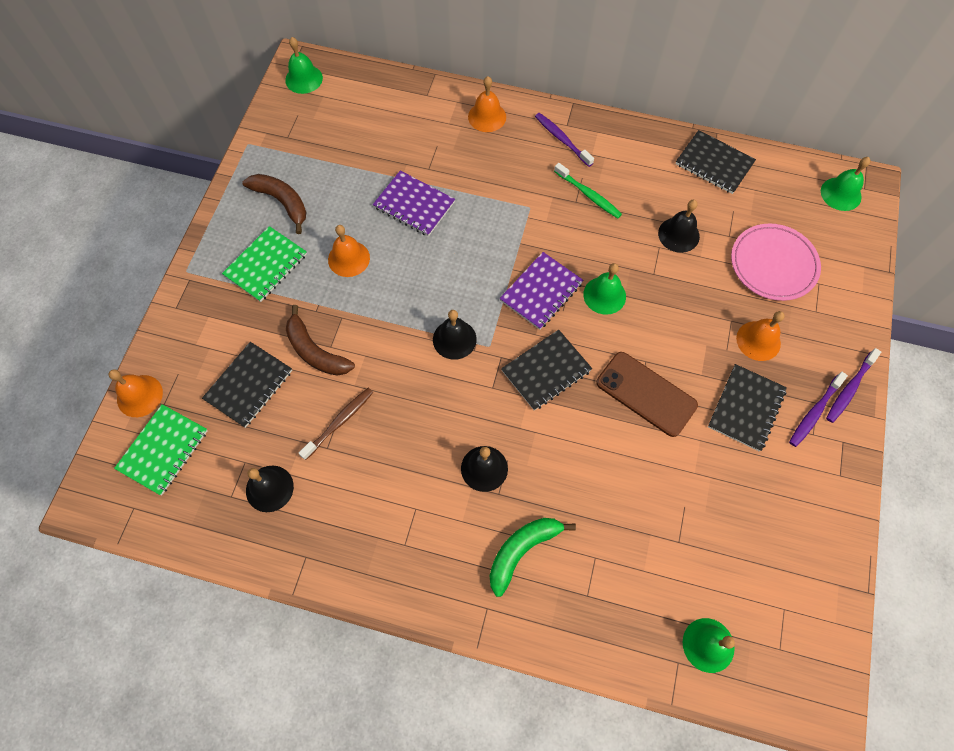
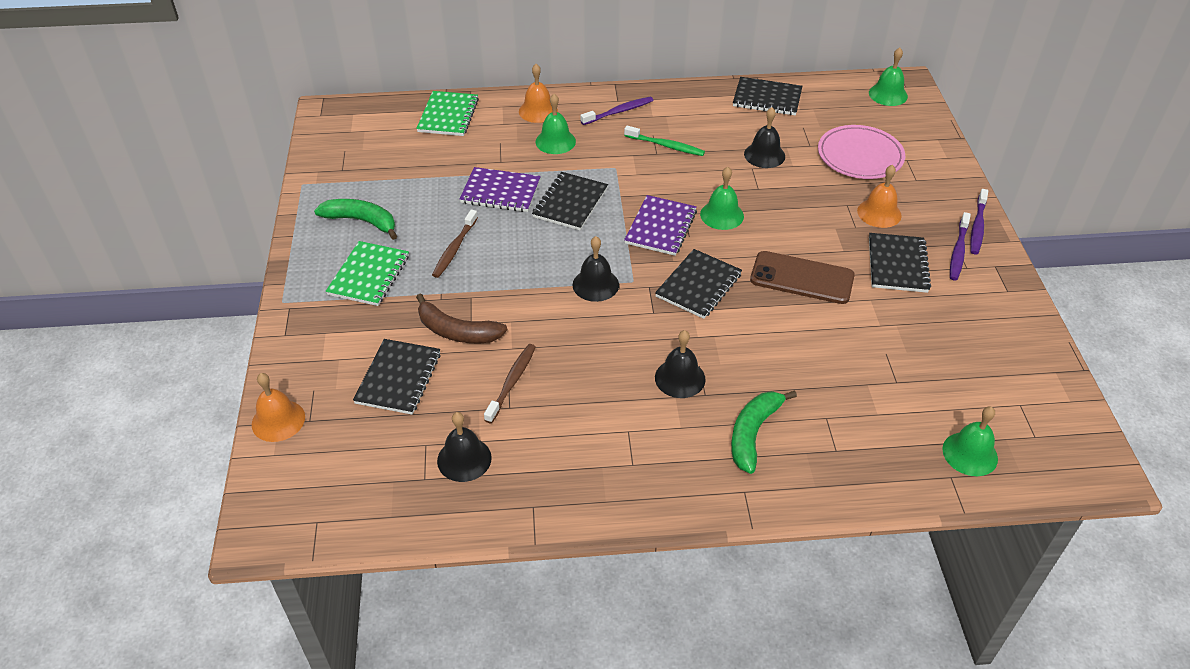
camera: 20 degrees left, 20 degrees down
green notebook [114,404,208,495] -> green notebook moved to [416,91,479,136]
brown banana [242,174,306,234] -> green banana [314,199,397,240]
green bell [285,37,323,94] -> green bell moved to [536,94,576,154]
orange bell [328,225,370,277] -> brown toothbrush [432,209,478,278]
purple toothbrush [535,113,594,167] -> purple toothbrush turned 120 degrees clockwise [580,97,654,125]
none -> black notebook [532,172,608,230]

